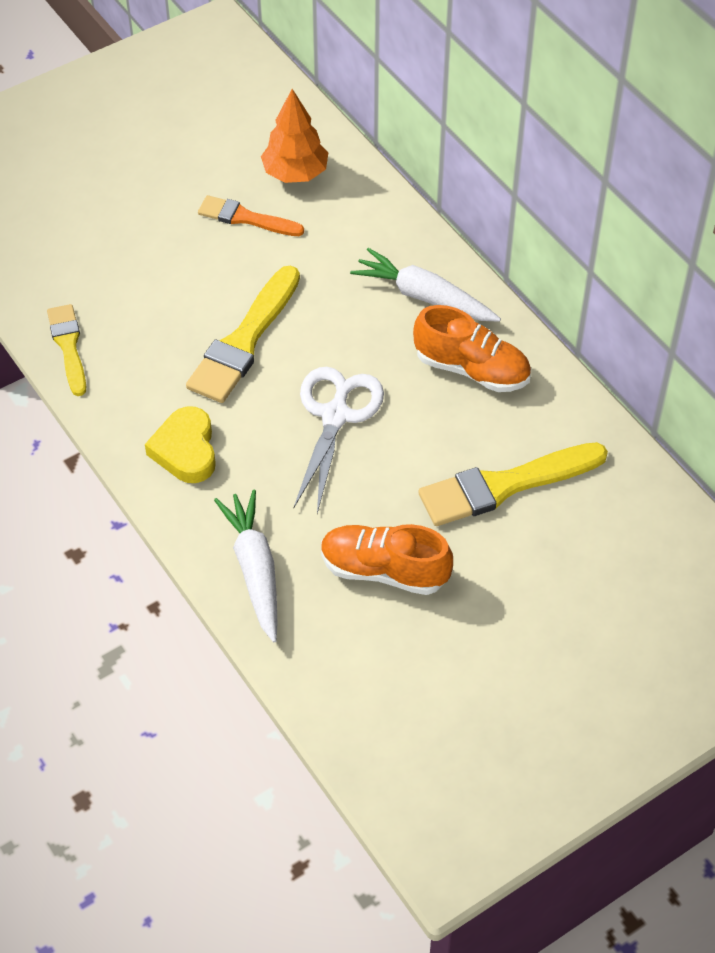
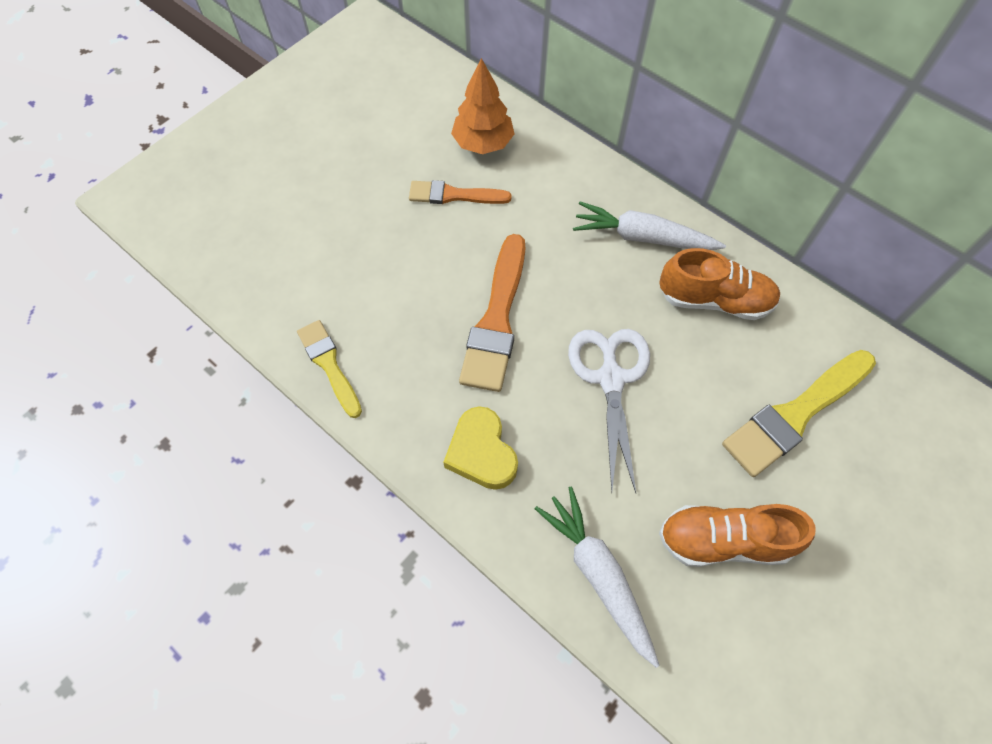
camera: 15 degrees left, 10 degrees up
yellow brush [186,266,300,403] -> orange brush [459,234,525,392]

